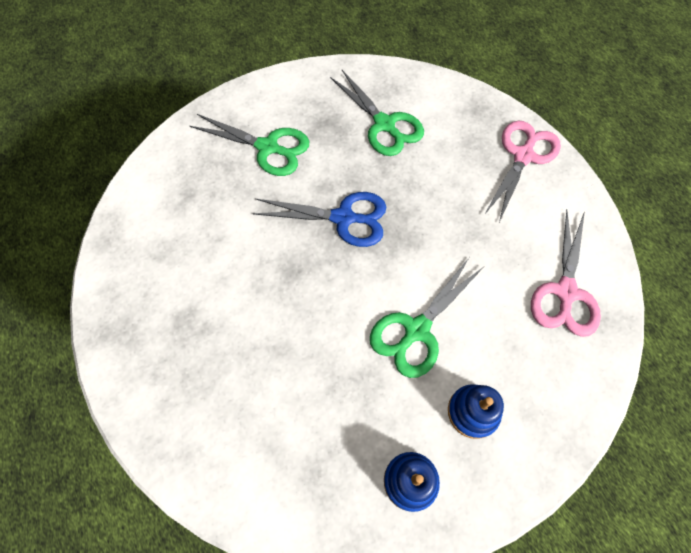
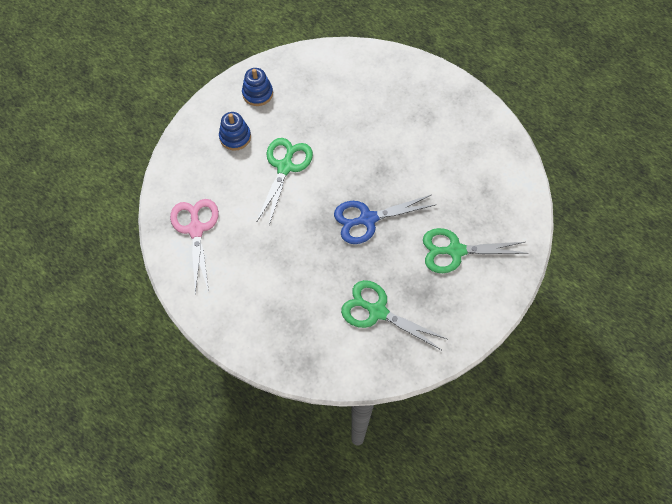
camera: 155 degrees right, 0 degrees up
pink scissors [484,121,561,222] -> none

